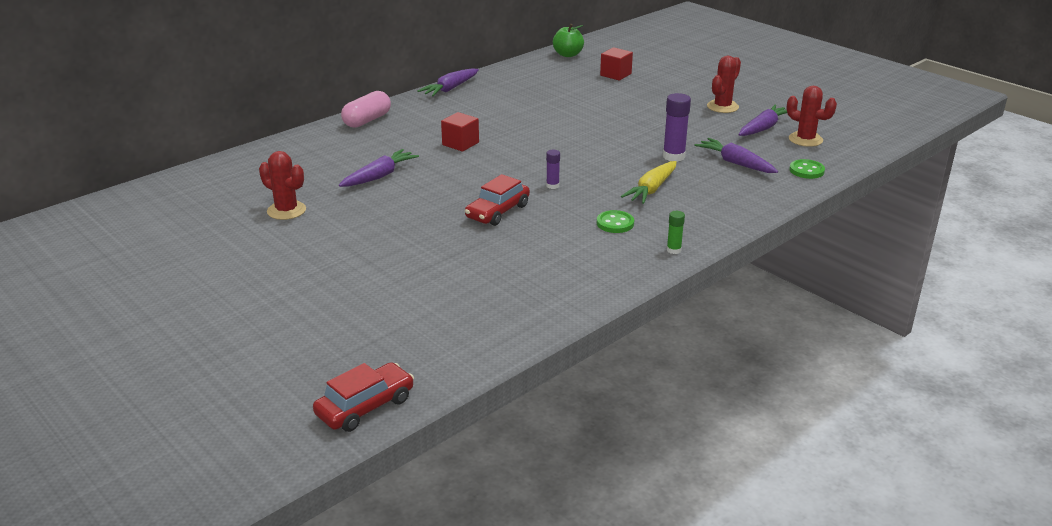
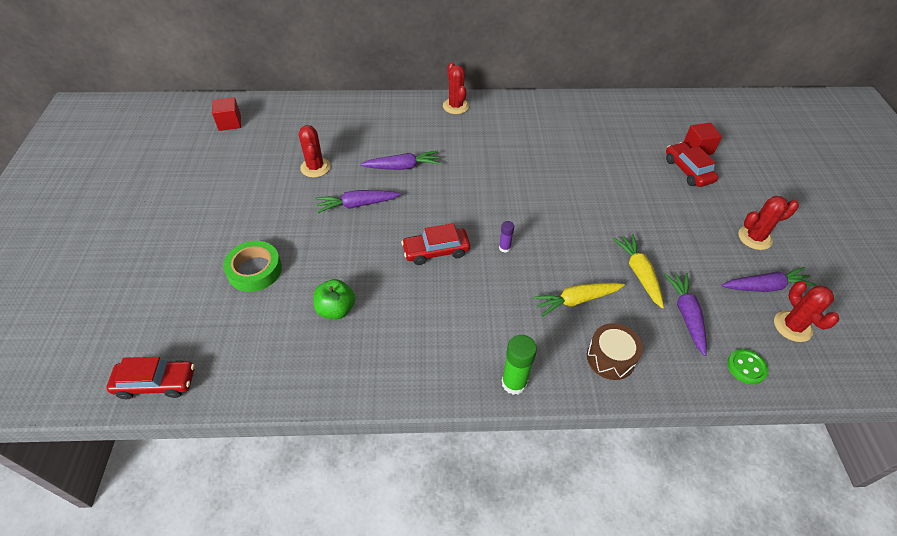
camera: 40 degrees right, 20 degrees up
pink capsule [341,91,391,128] -> red cactus [443,62,469,114]
purple carrot [417,68,479,97] -> purple carrot moved to [316,190,401,213]
red cube [441,112,479,152] -> red cube moved to [212,97,241,131]
green apple [553,24,584,57] -> green apple moved to [313,279,355,319]
green button [597,210,634,233] -> none
purple glue stick [663,93,691,162] -> yellow carrot [613,234,664,308]
green glue stick [667,211,685,254] -> green glue stick [501,335,537,395], size x1.80
none -> green tape [223,241,282,292]
none -> brown drum [587,323,643,380]
none -> red car [666,142,718,187]

